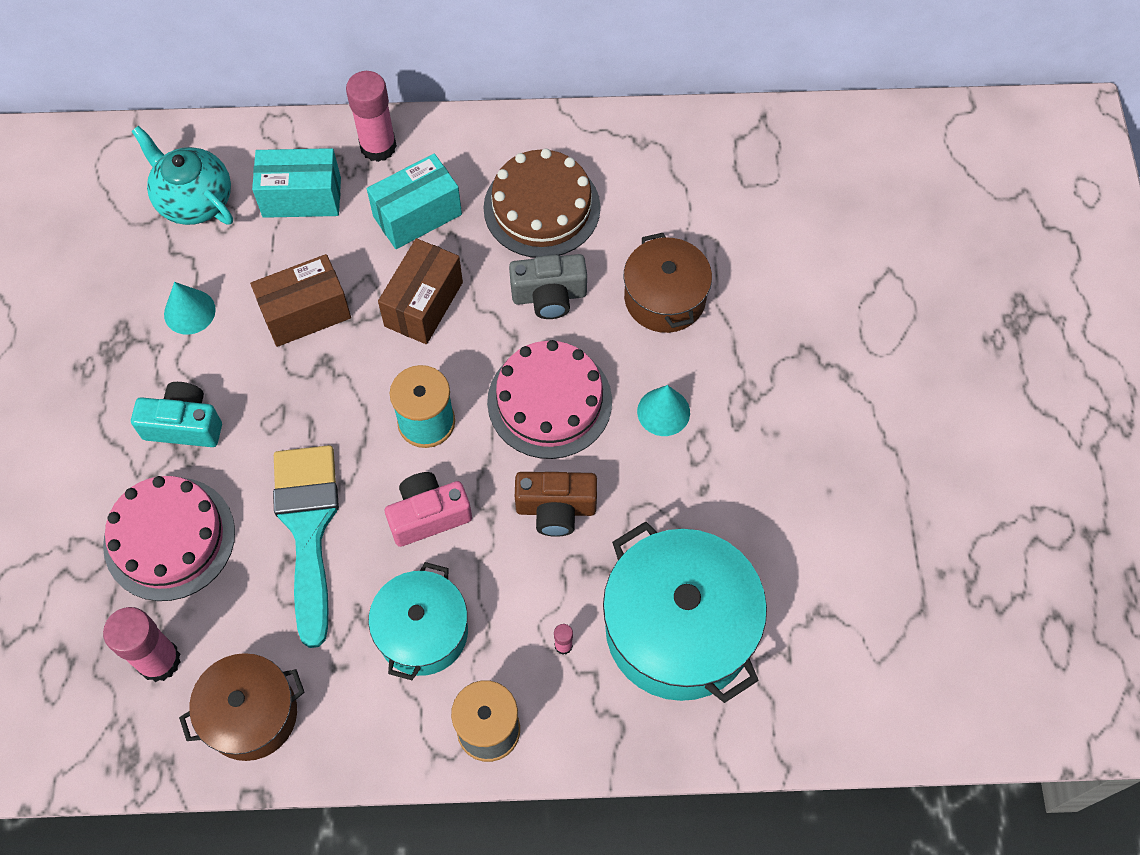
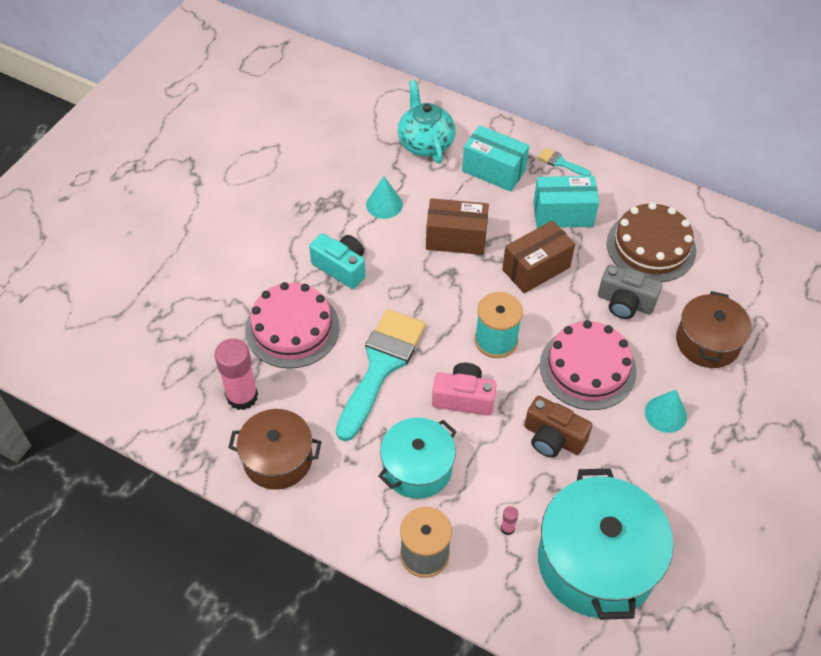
camera: 30 degrees right, 10 degrees down
pink glue stick [346,71,397,162] -> turquoise brush [538,148,591,176]

